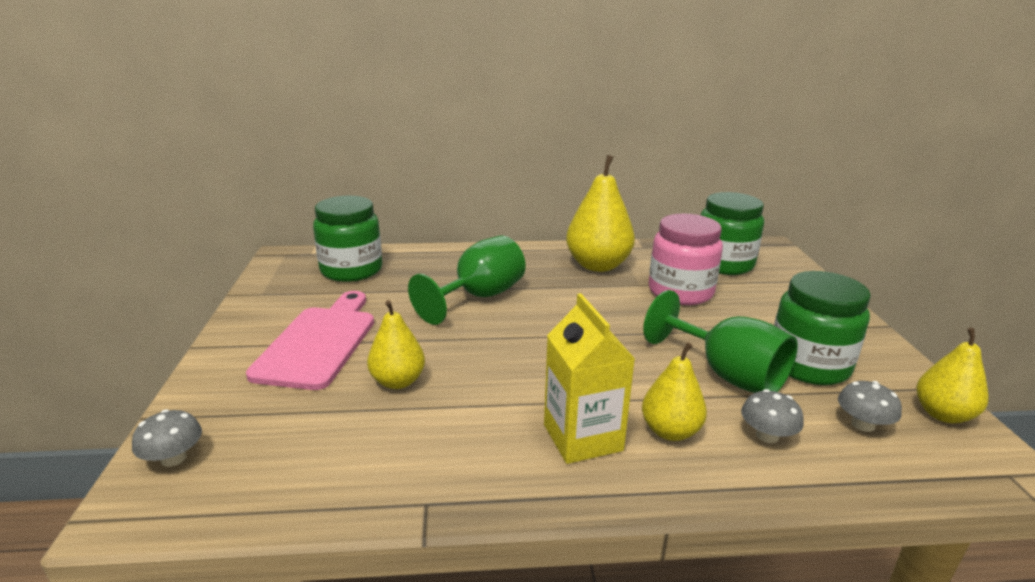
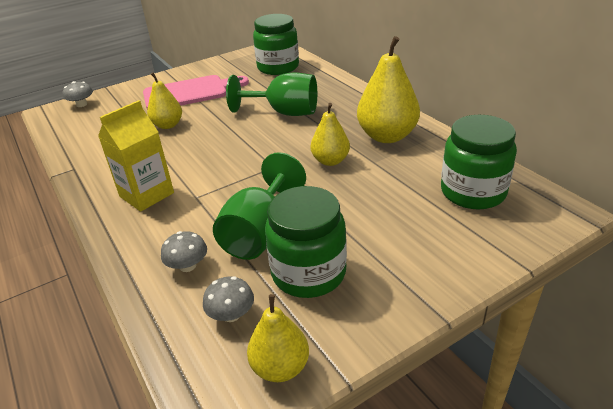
camera: 65 degrees right, 10 degrees up
yellow pear [642,342,707,441] -> yellow pear moved to [311,103,350,166]
pink jar [649,214,723,305] -> none

